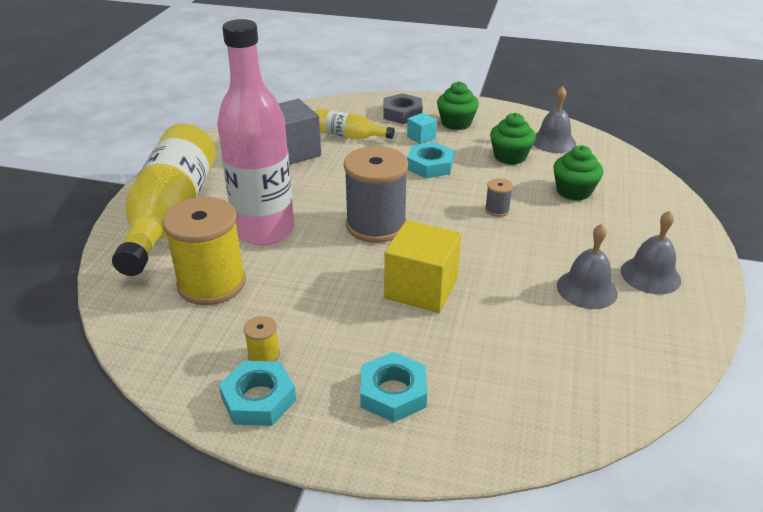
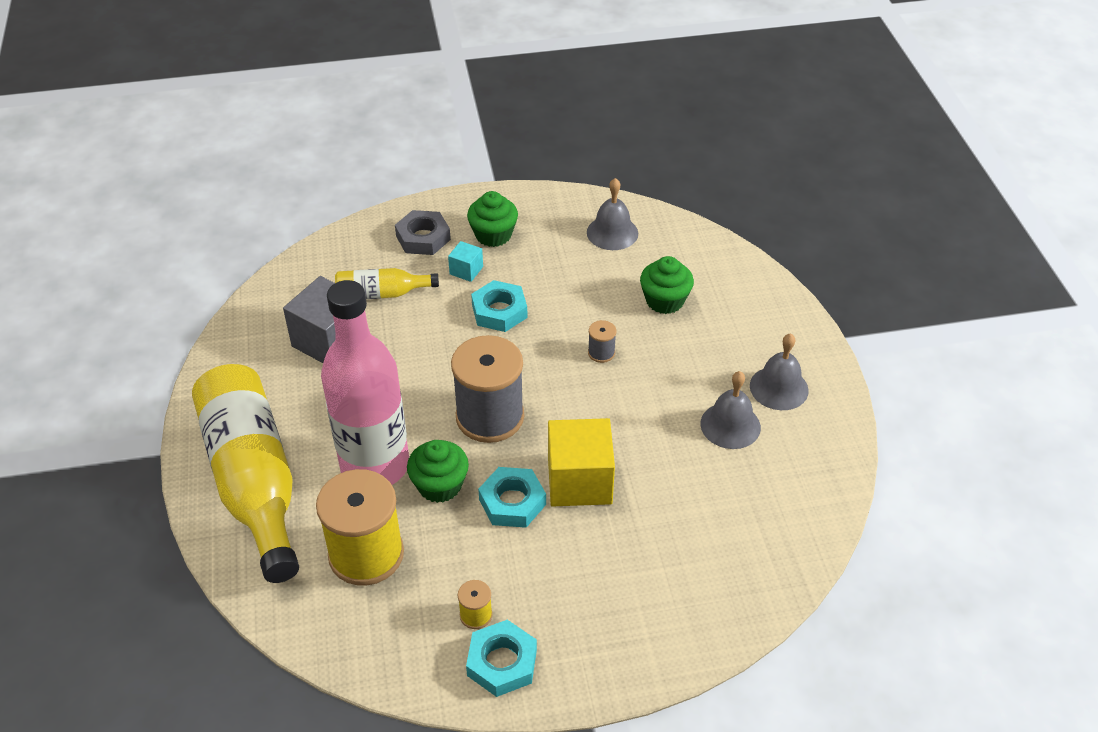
camera: 25 degrees left, 10 degrees up
turquoise nut [360,352,427,422] -> turquoise nut moved to [478,467,546,528]
green cupcake [490,113,536,165] -> green cupcake moved to [407,440,469,503]

